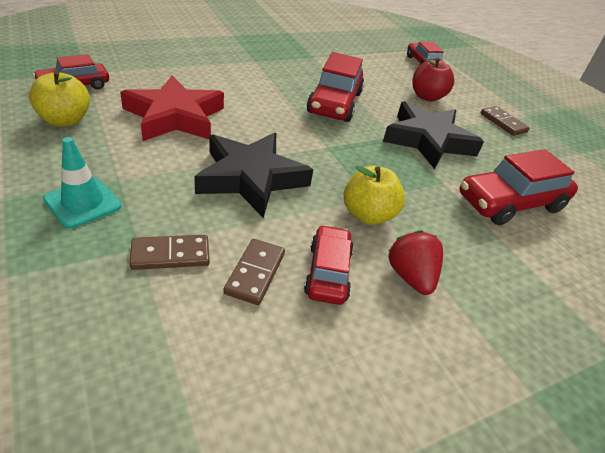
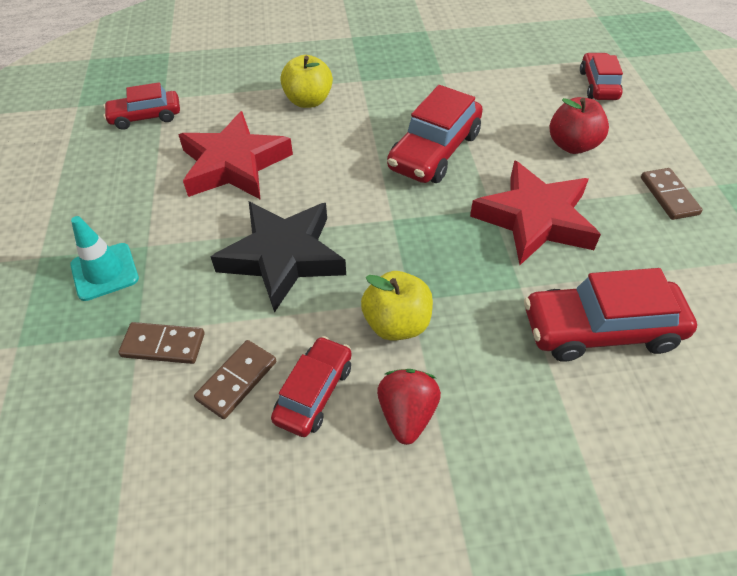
camera: 25 degrees right, 10 degrees up
yellow apple [29,71,90,127] -> yellow apple moved to [280,55,333,108]
black star [383,101,484,169] -> red star [470,160,601,265]

